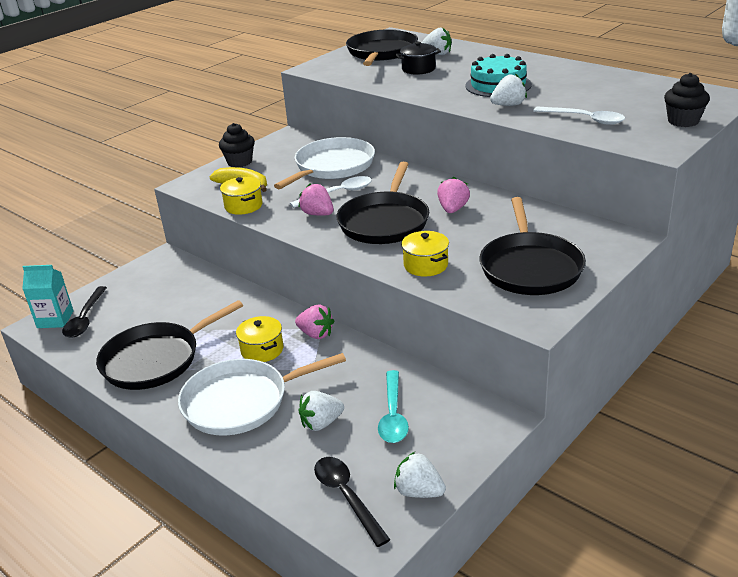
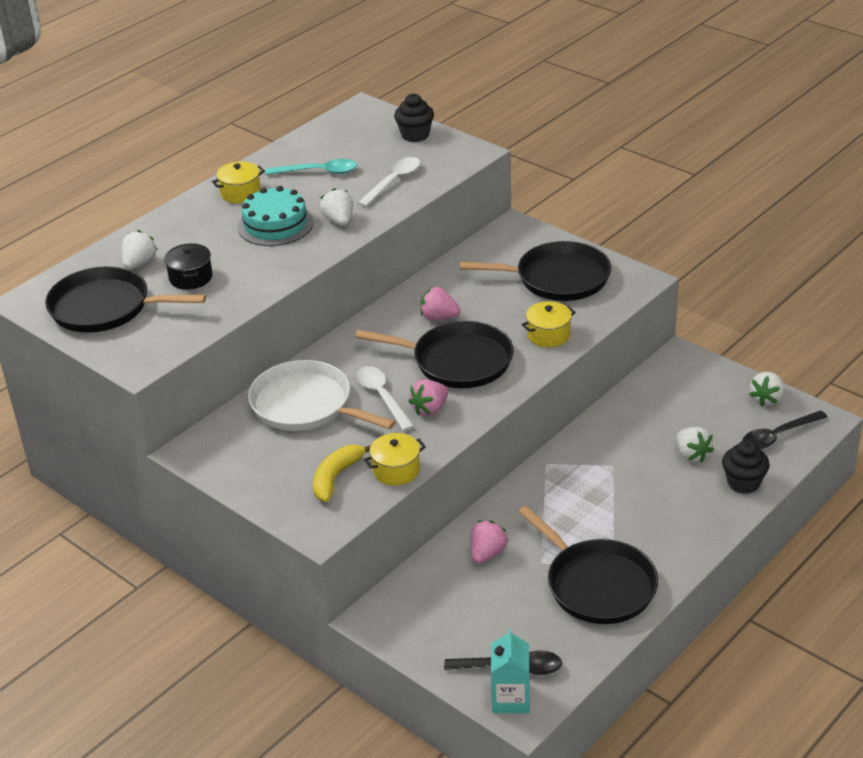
camera: 90 degrees left, 5 degrees up
white pan [178,353,346,435] -> none
black cupcake [219,123,255,167] -> black cupcake moved to [722,440,770,494]
yellow pot [236,316,284,362] -> yellow pot moved to [212,161,265,203]
pink strawberry [295,305,334,339] -> pink strawberry moved to [470,521,508,563]
turquoise spoon [378,370,409,443] -> turquoise spoon moved to [265,159,357,175]

